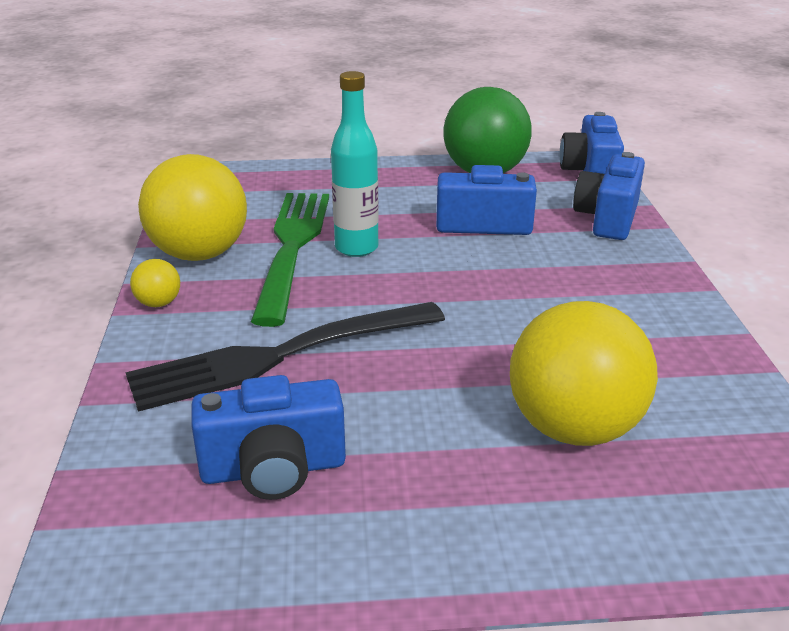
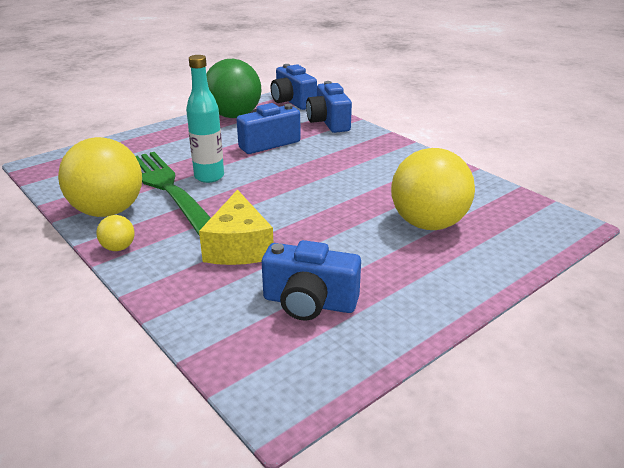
camera: 35 degrees left, 0 degrees up
black fork [126,302,445,412] -> yellow cheese [199,189,274,265]
blue camera [191,375,346,500] -> blue camera turned 60 degrees clockwise [262,240,361,321]

